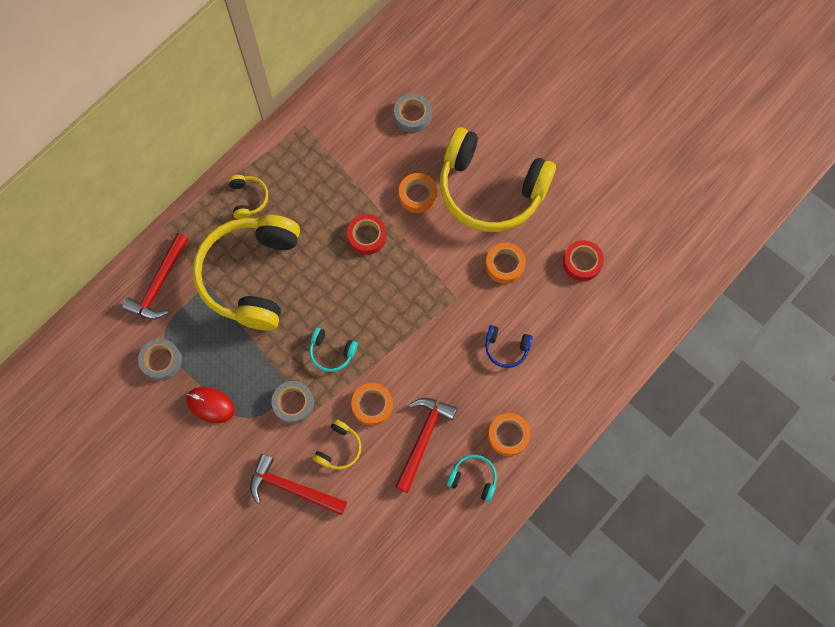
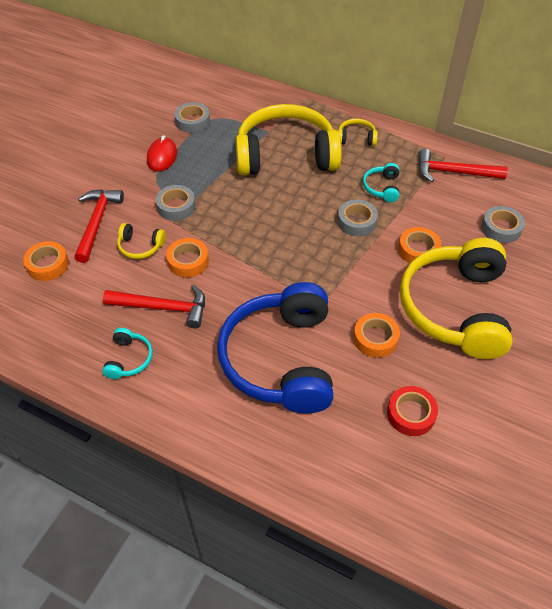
camera: 75 degrees right, 20 degrees down
red hammer [122,233,189,320] -> red hammer moved to [418,149,508,182]
yellow headphones [229,175,268,219] -> yellow headphones turned 150 degrees counterclockwise [338,119,378,146]
turquoise headphones [309,328,358,372] -> turquoise headphones moved to [363,163,399,202]
red tape [347,214,387,255] -> grey tape [338,200,378,236]
blue headphones [485,325,533,368] -> blue headphones [217,282,334,414], size x2.50
orange tape [488,413,531,456] -> orange tape moved to [23,241,69,281]

